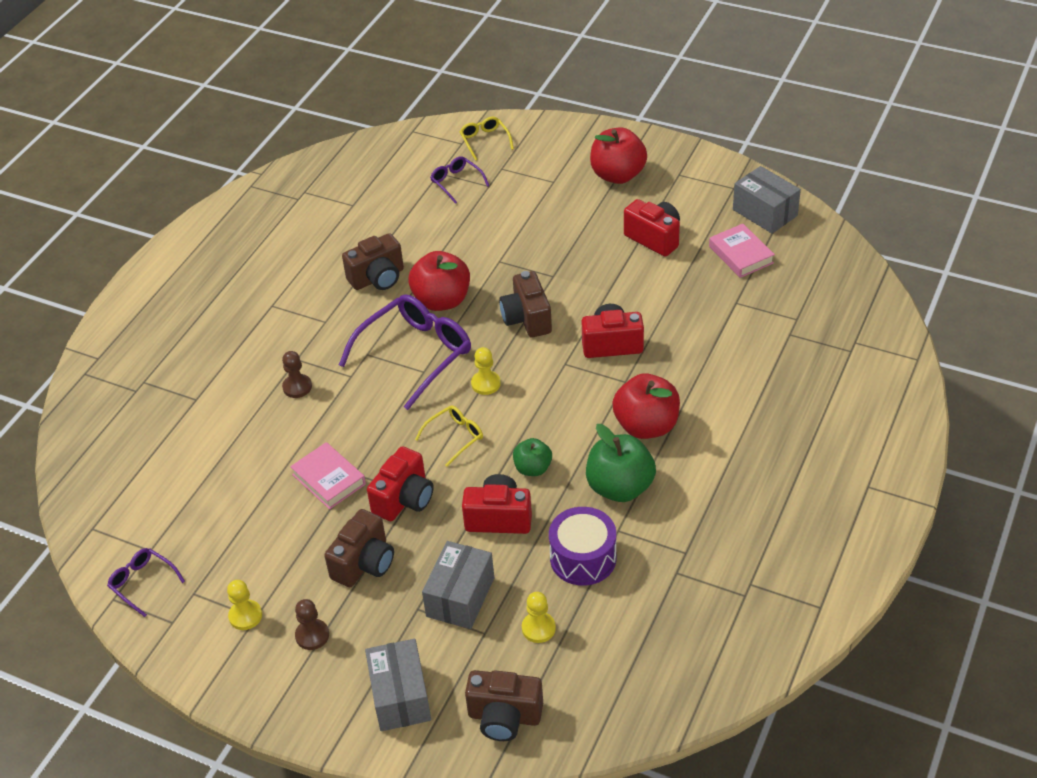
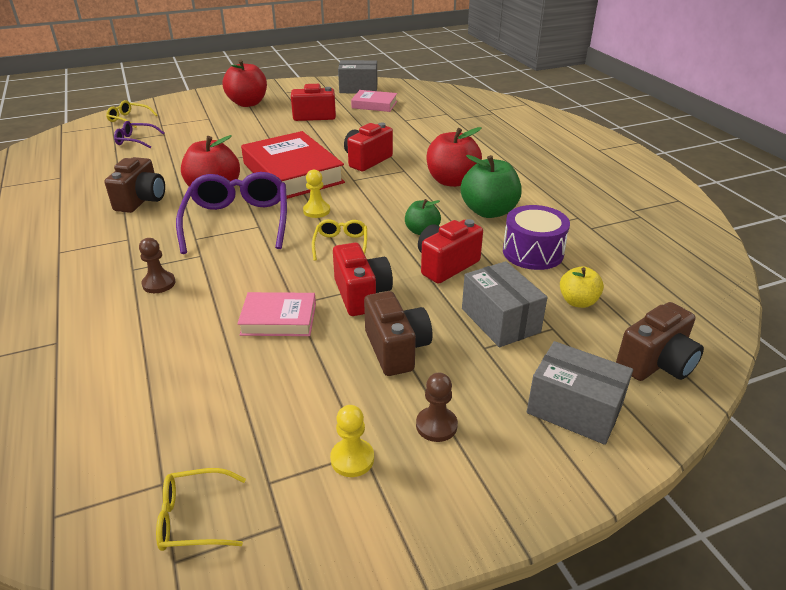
camera: 50 degrees left, 10 degrees down
purple glasses [107,548,185,617] -> yellow glasses [156,468,246,551]
brown camera [499,271,552,337] -> red book [241,131,345,199]
yellow pawn [522,592,556,643] -> yellow apple [560,266,604,308]

